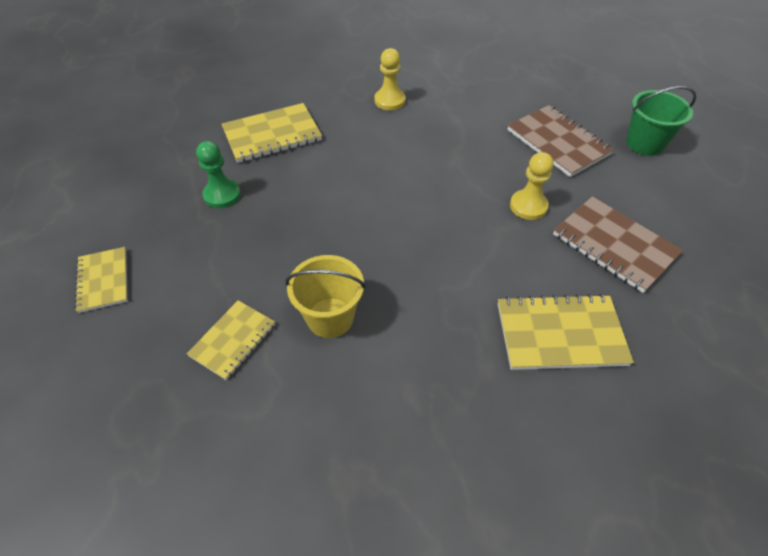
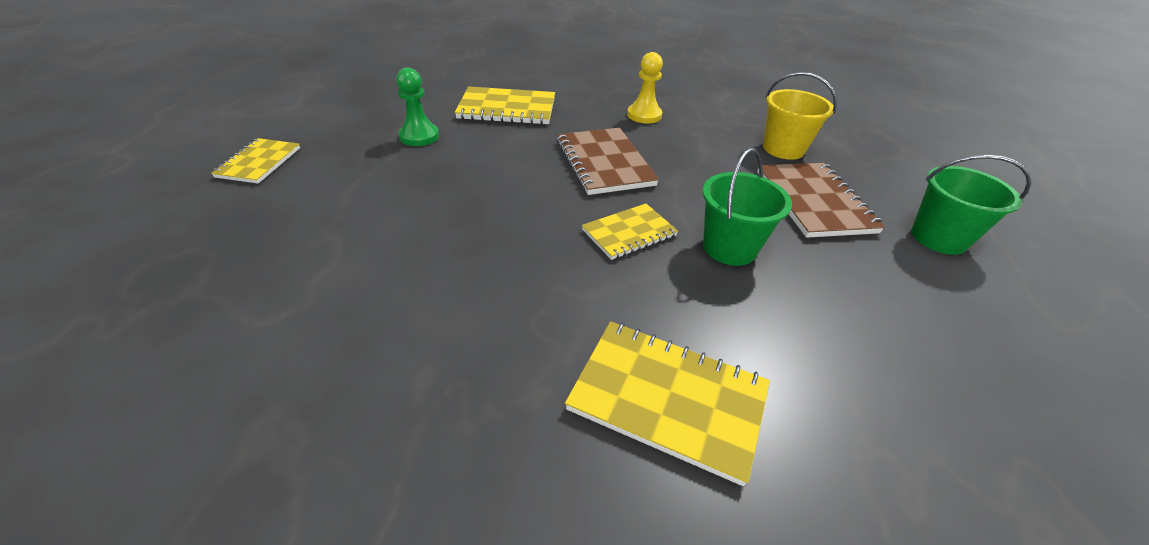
camera: 25 degrees right, 10 degrees down
yellow notebook [187,300,275,380] -> yellow notebook moved to [582,204,678,260]
yellow bucket [285,255,366,338] -> yellow bucket moved to [763,72,837,160]
yellow pawn [510,152,554,220] -> green bucket [703,148,792,266]
brown notebook [553,196,683,293] -> brown notebook moved to [557,128,659,195]

